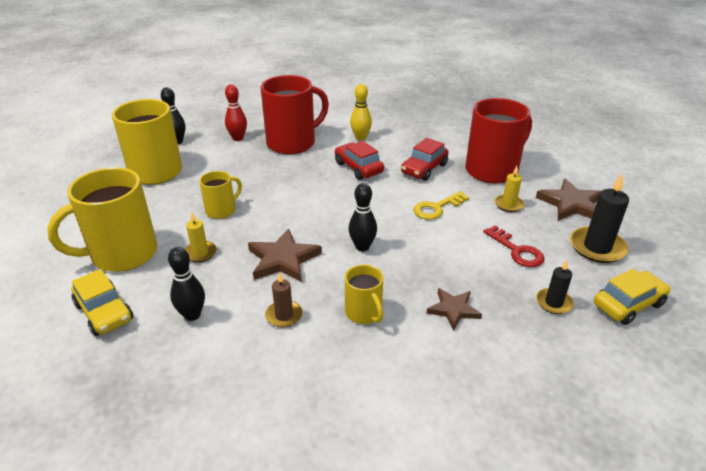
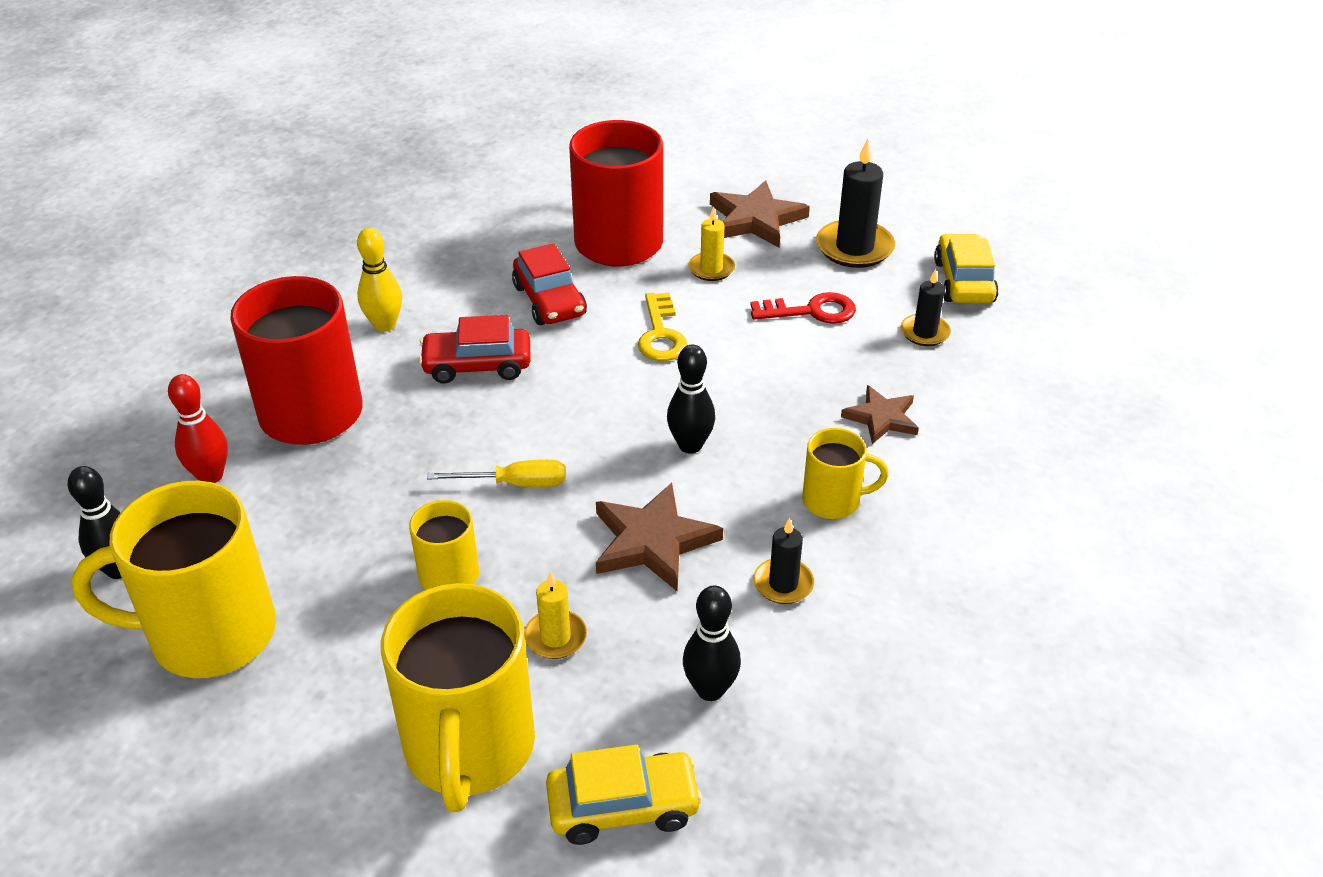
camera: 60 degrees left, 5 degrees up
brown candle [265,272,303,328] -> black candle [754,518,814,604]
none -> yellow screwdriver [427,460,565,487]

